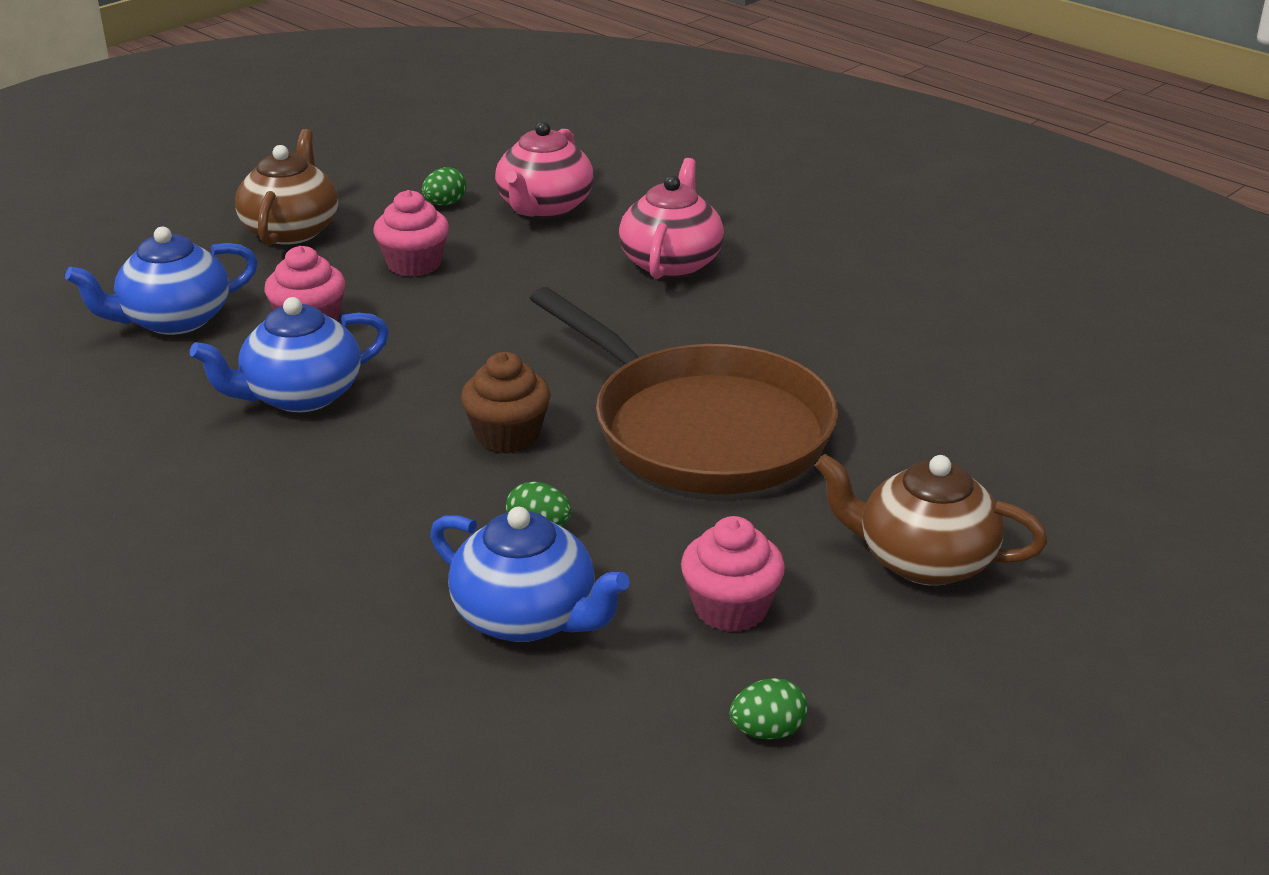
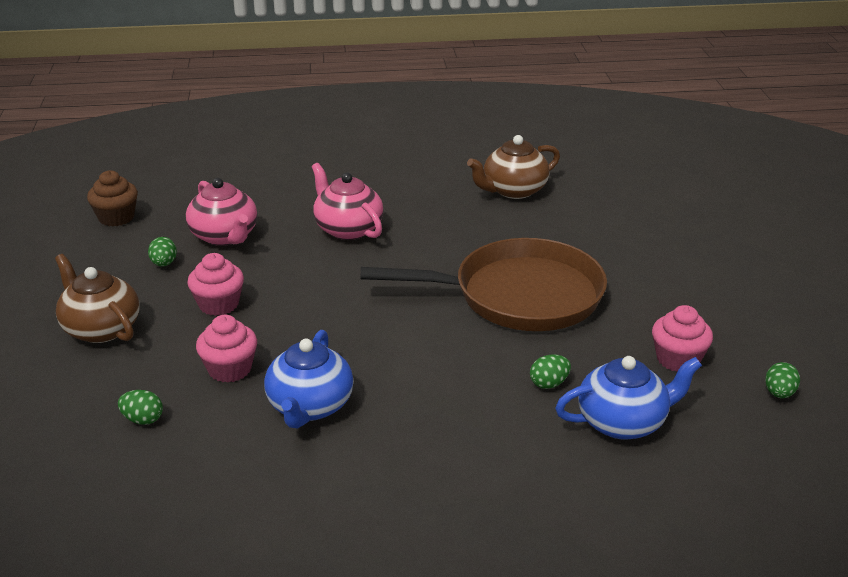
camera: 50 degrees left, 0 degrees up
blue teapot [65,227,258,335] -> green egg [118,390,163,425]
brown cupcake [461,352,551,453] -> brown cupcake moved to [87,170,138,227]
brown teapot [815,454,1048,586] -> brown teapot moved to [467,135,560,199]

